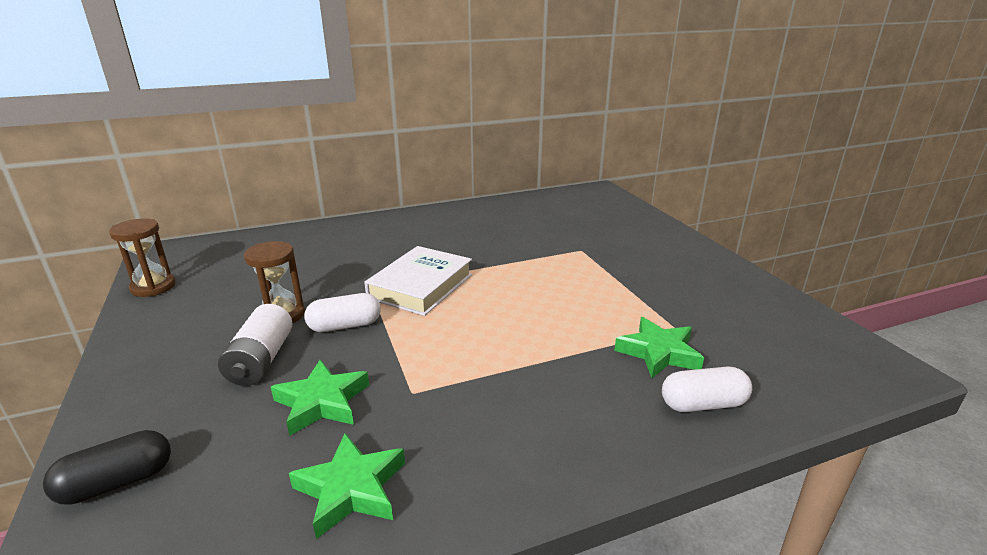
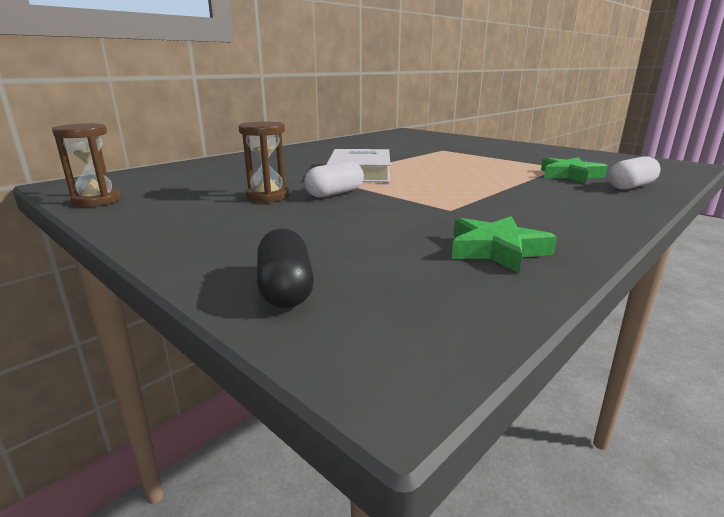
camera: 25 degrees left, 5 degrees down
black capsule [43,430,171,505] -> black capsule turned 45 degrees counterclockwise [257,228,314,308]
white battery [218,304,293,386] -> none
green star [271,360,369,436] -> none

